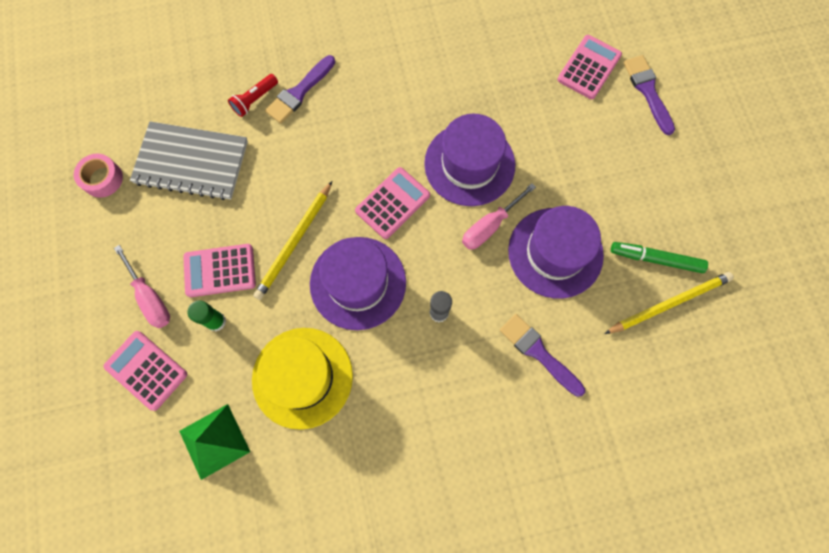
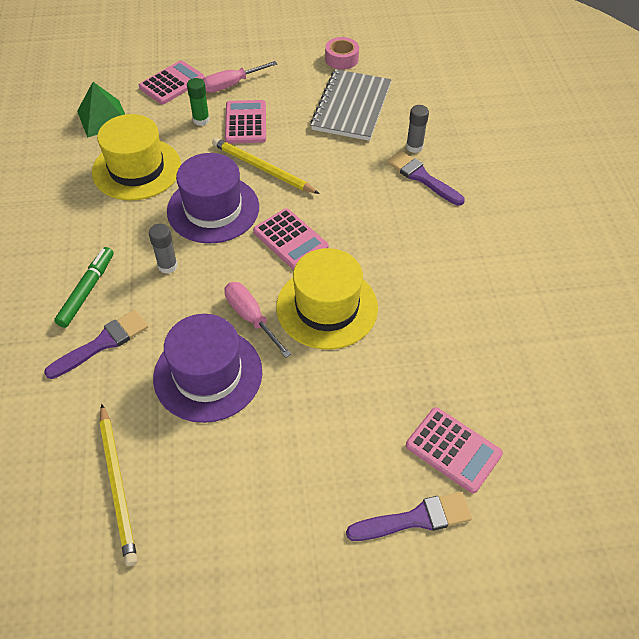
camera: 95 degrees right, 20 degrees down
red flashlight [228,74,278,117] -> grey glue stick [406,105,429,153]
purple hat [424,114,515,206] -> yellow hat [276,248,378,349]
green marker [611,242,708,273] -> green marker moved to [54,247,114,328]

